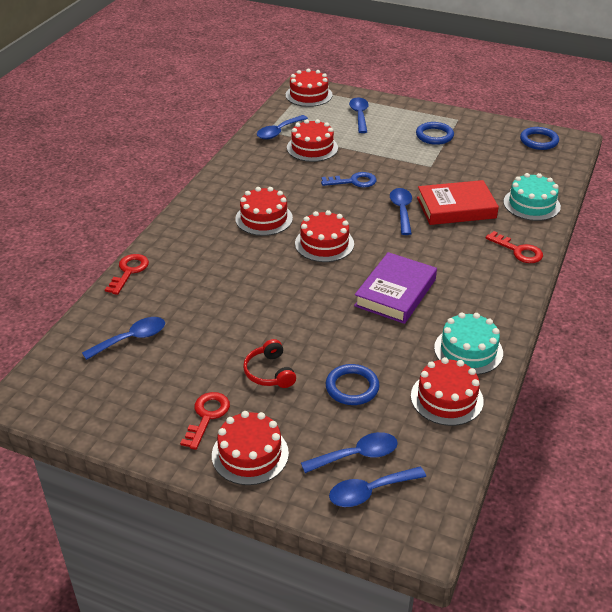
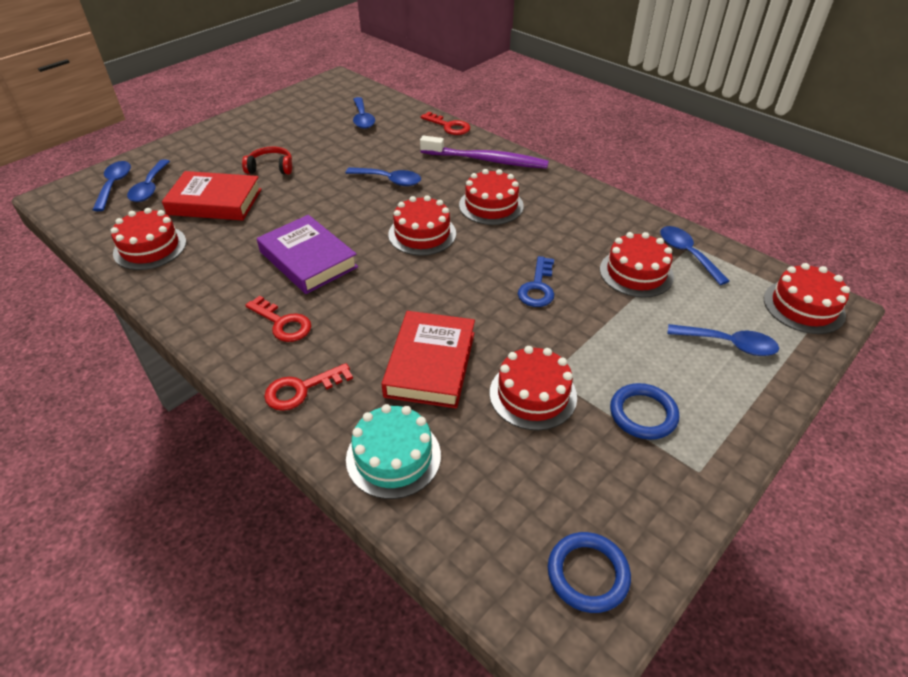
camera: 110 degrees right, 5 degrees up
red key [180,392,230,450] -> red key moved to [245,296,311,342]
red cake [212,411,289,485] -> red cake moved to [490,346,577,430]
blue ring [326,364,379,405] -> red book [162,171,262,221]
blue spoon [390,188,412,235] -> blue spoon moved to [346,167,421,186]
turquoise cake [434,312,503,375] -> none
none -> purple toothbrush [420,136,549,169]

